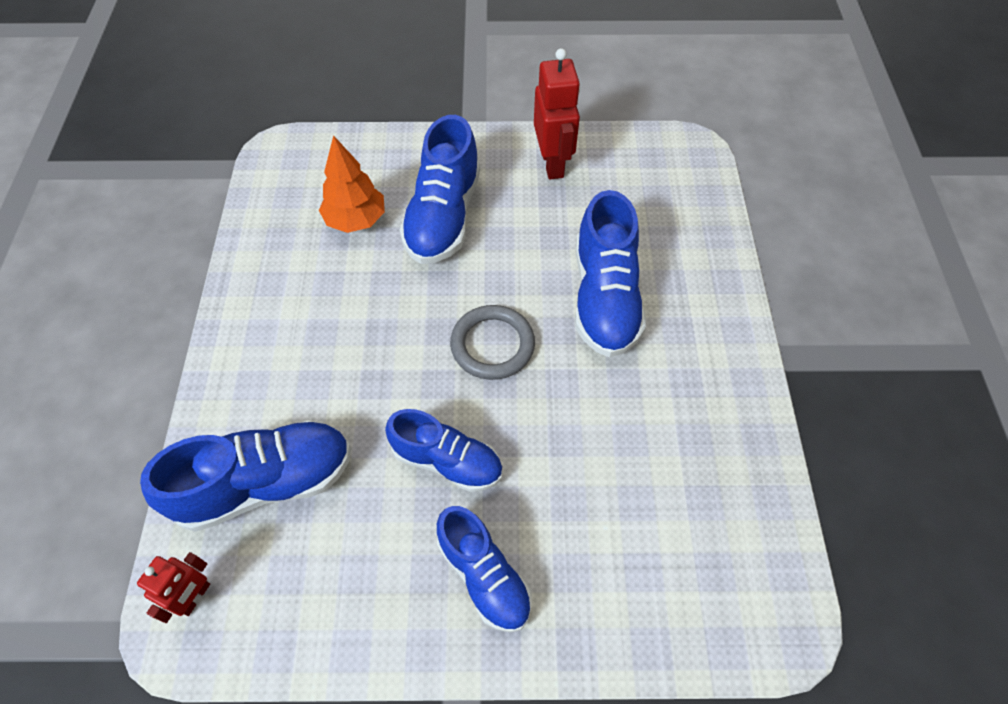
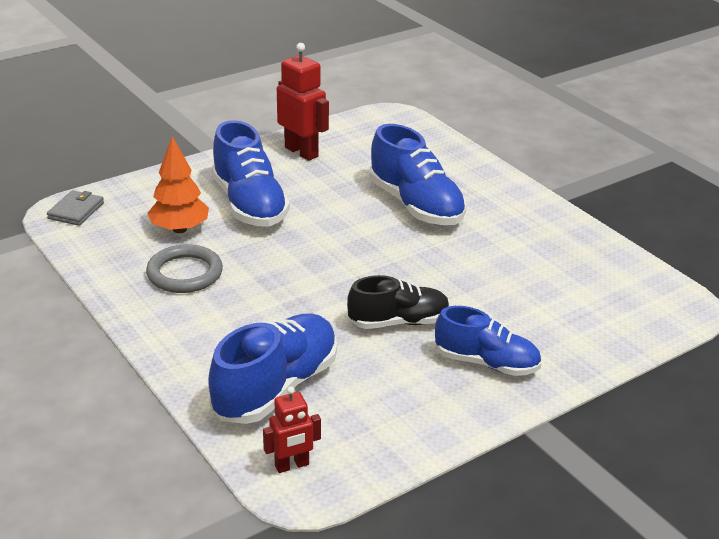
camera: 35 degrees left, 25 degrees down
red robot [137,552,210,623] -> red robot turned 75 degrees clockwise [263,386,321,473]
blue shoe [385,409,502,492] -> black shoe [347,275,450,329]
grey ring [450,305,535,380] -> grey ring moved to [146,244,223,293]
none -> grey wallet [47,190,104,226]

